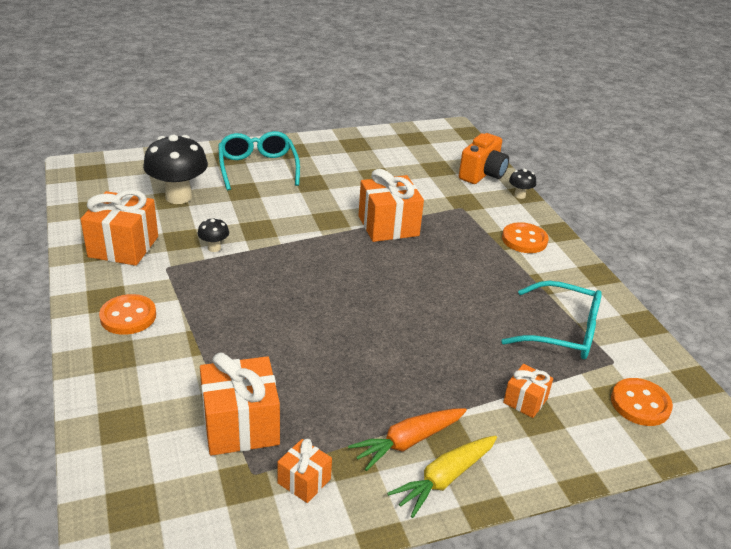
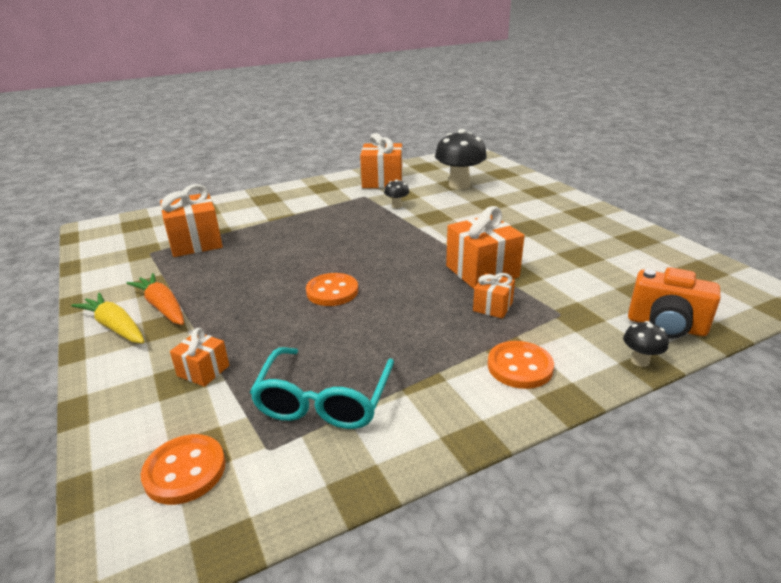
camera: 85 degrees right, 5 degrees down
orange button [99,294,156,335] -> orange button moved to [306,273,358,306]
turquoise glasses [218,131,300,190] -> none
orange gift [277,439,332,503] -> orange gift moved to [473,273,515,319]

